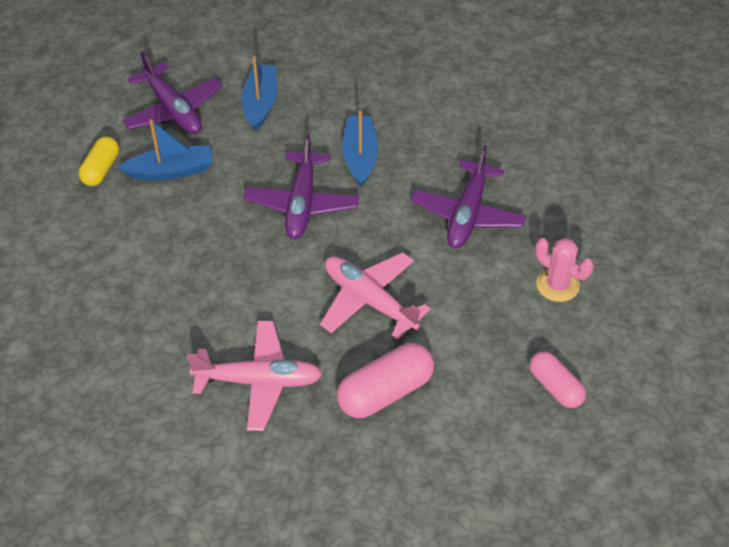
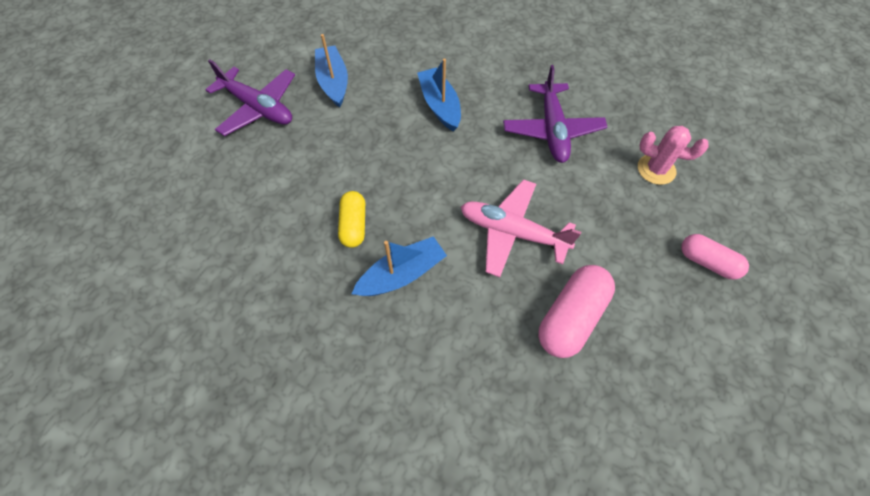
camera: 20 degrees left, 10 degrees up
yellow capsule [79,137,119,186] -> yellow capsule moved to [338,191,365,248]
blue boat [118,119,213,181] -> blue boat moved to [352,236,447,296]
pink plane [187,321,322,431] -> none
purple plane [243,133,359,239] -> none

